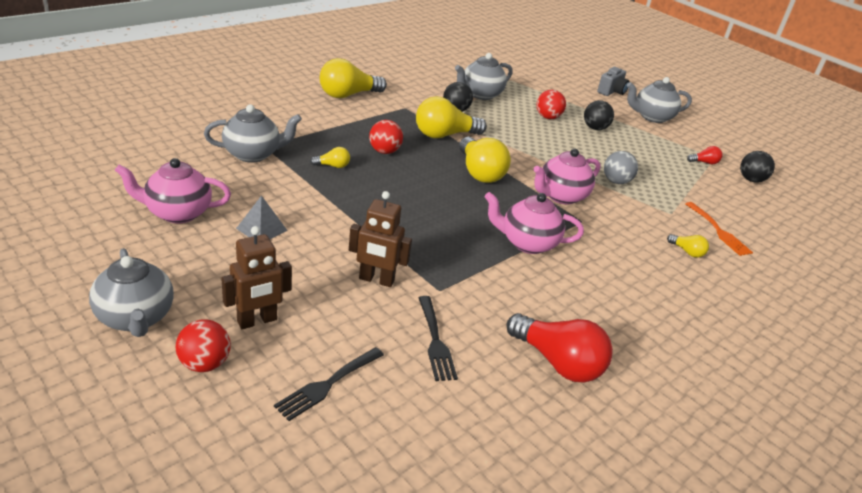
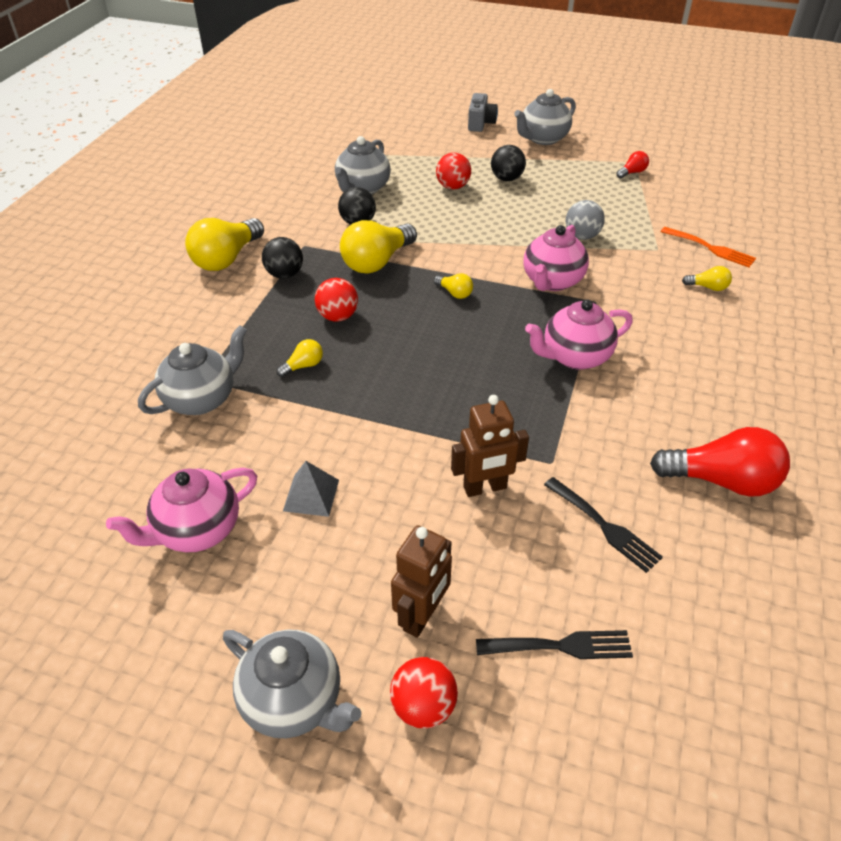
camera: 25 degrees left, 10 degrees up
black fork [274,347,384,421] -> black fork turned 105 degrees counterclockwise [476,630,633,659]
yellow light bulb [459,137,511,183] -> yellow light bulb [434,273,473,299], size x0.47
black ball [740,151,775,182] -> black ball moved to [262,237,303,279]

